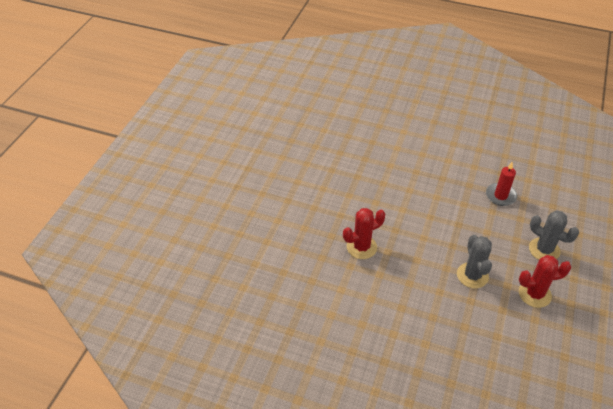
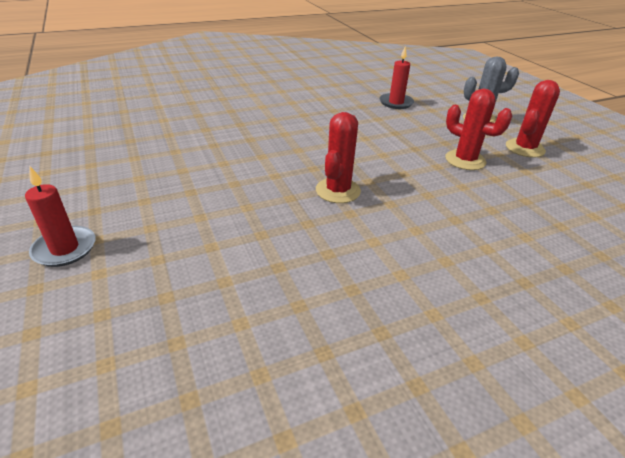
camera: 45 degrees left, 10 degrees down
grey cactus [457,235,492,288] -> red cactus [445,89,512,170]
none -> red candle [25,166,96,267]

